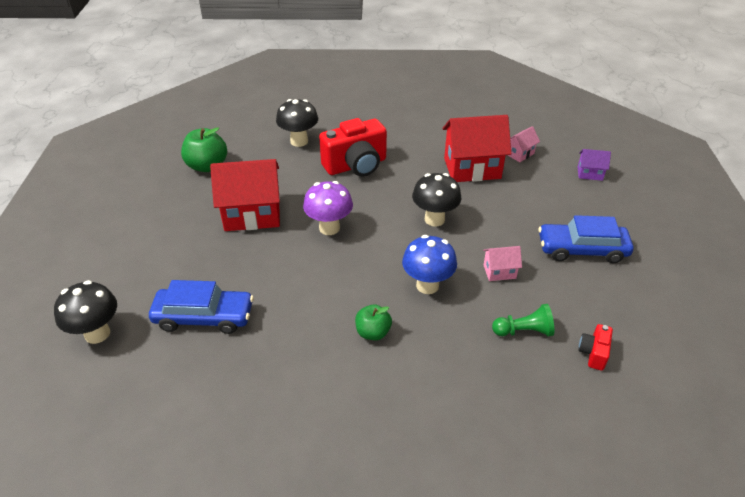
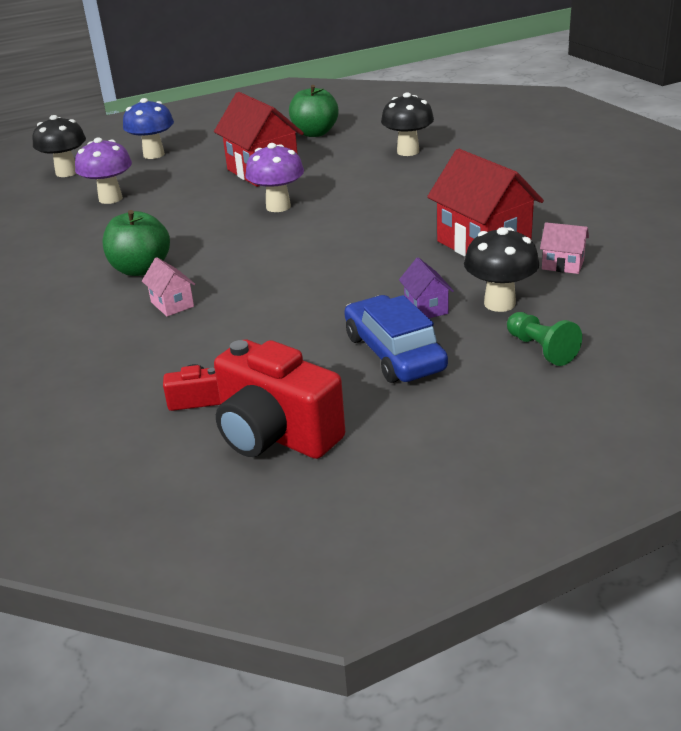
camera: 65 degrees right, 10 degrees down
blue car [149,280,254,334] -> purple mushroom [75,137,132,204]
red camera [319,118,387,176] -> red camera moved to [214,340,345,459]
green apple [355,304,392,340] -> green apple [102,210,170,276], size x1.59
blue mushroom [402,235,457,294] -> blue mushroom moved to [123,98,174,159]
black mushroom [412,173,461,226] -> black mushroom moved to [464,227,539,312]
pink house [483,246,522,281] -> pink house moved to [142,257,195,317]
green pawn [492,304,554,336] -> green pawn moved to [507,312,582,366]
purple house [577,149,611,181] -> purple house moved to [399,257,454,318]

